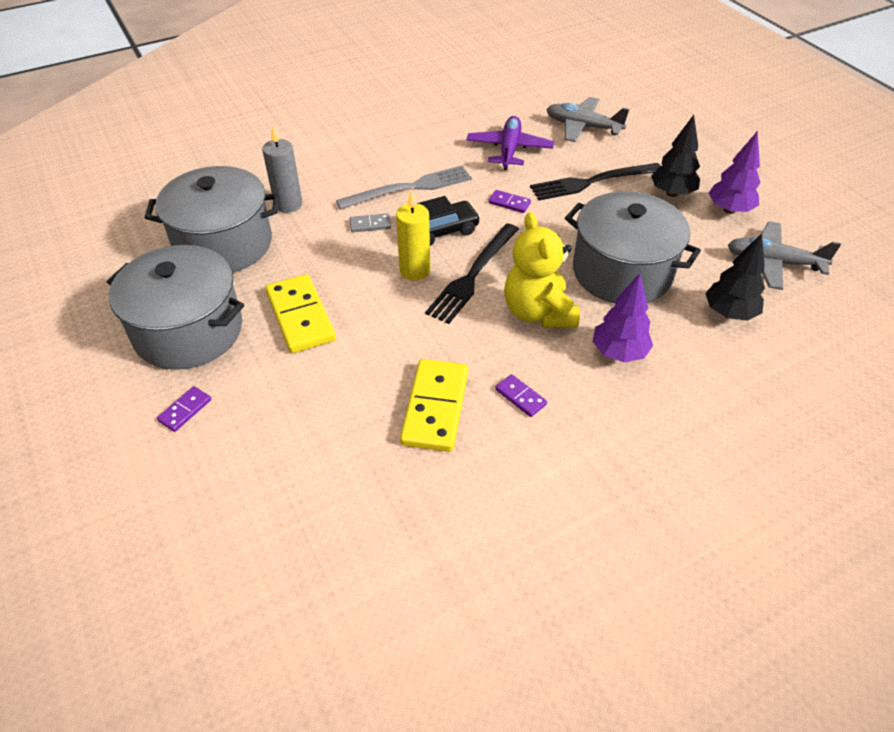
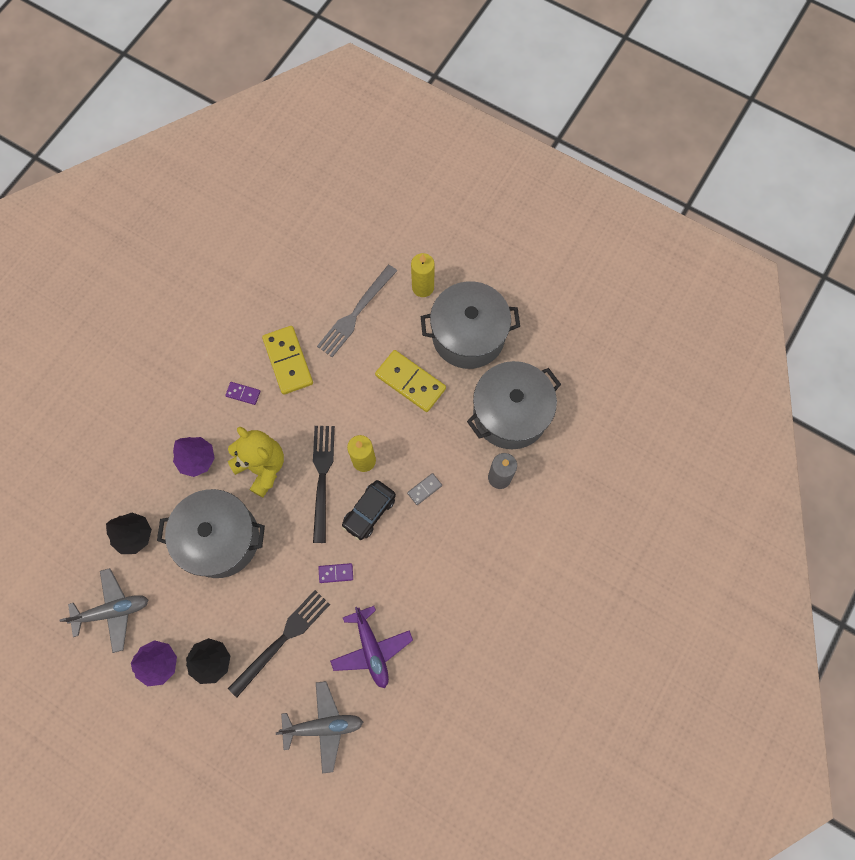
camera: 150 degrees right, 25 degrees up
purple domino [157,386,211,432] -> yellow candle [411,253,435,297]
grey fork [336,165,472,209] -> grey fork moved to [317,265,397,357]

